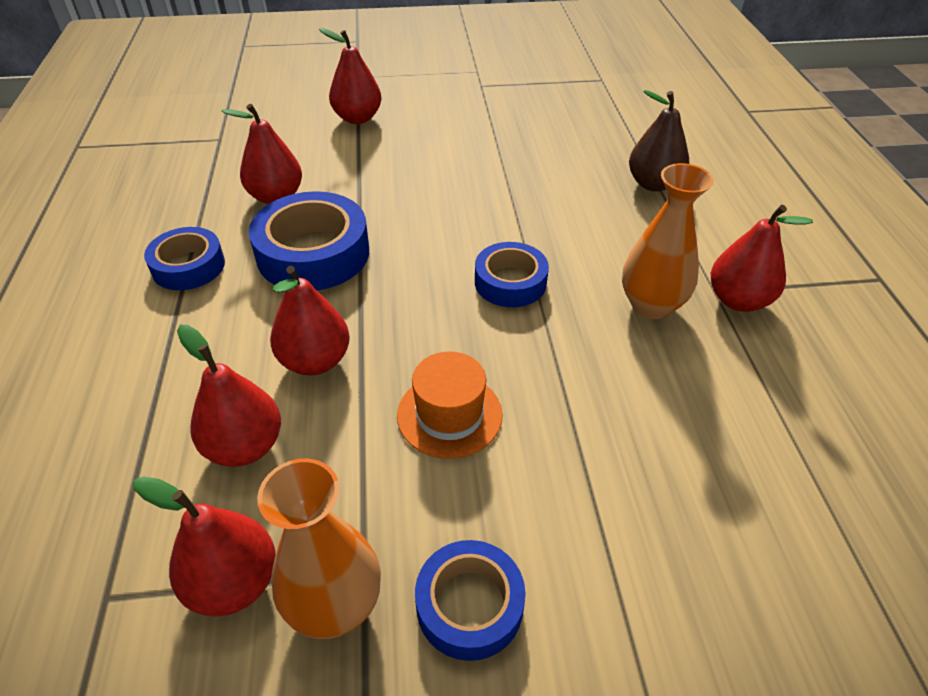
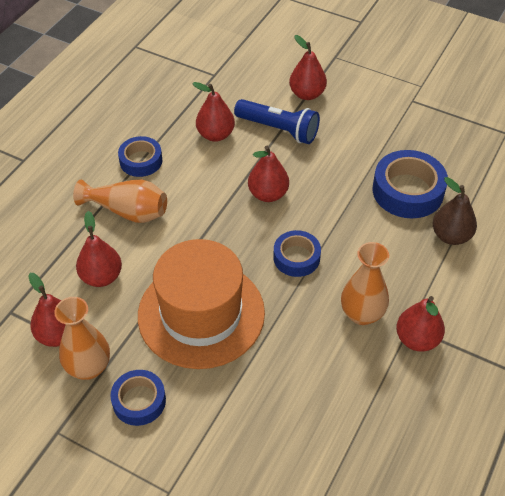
camera: 35 degrees right, 5 degrees up
blue tape [249,191,369,291] -> blue tape moved to [373,150,448,218]
red pear [270,265,350,375] -> red pear moved to [248,146,289,202]
orange hat [397,351,503,459] -> orange hat [138,239,265,369], size x2.11
none -> orange vase [73,179,167,223]
none -> blue flashlight [234,99,320,144]

